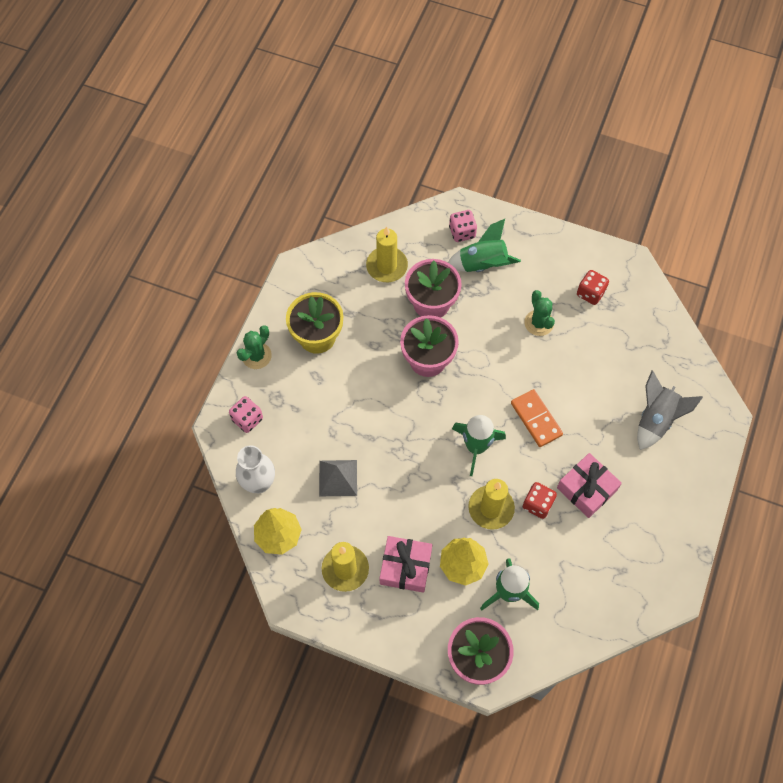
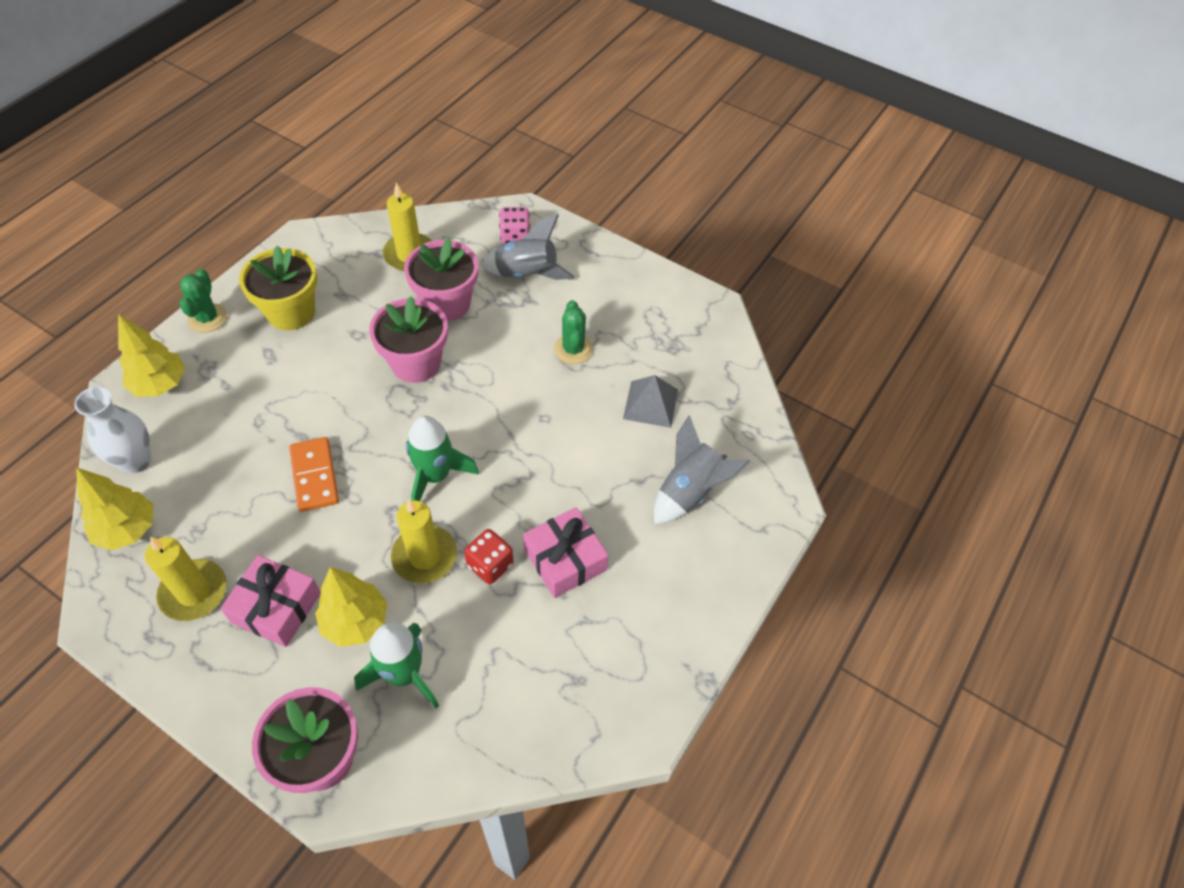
camera: 10 degrees right, 10 degrees down
pink dice [229,396,263,433] -> yellow tree [118,314,185,397]
green cactus [237,325,272,369] -> green cactus turned 45 degrees counterclockwise [179,269,227,333]
grey pyramid [319,460,357,496] -> grey pyramid moved to [623,375,678,428]
green rocket [448,219,521,272] -> grey rocket [481,214,575,280]
orange domino [511,389,563,447] -> orange domino moved to [289,437,339,512]
red dice [577,270,609,305] -> none

